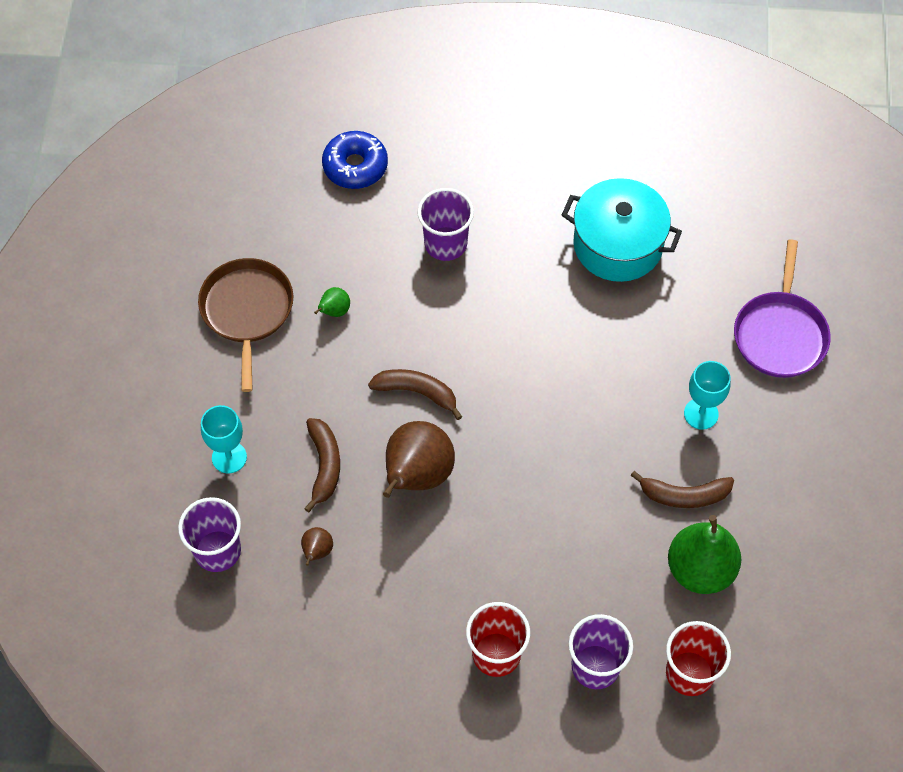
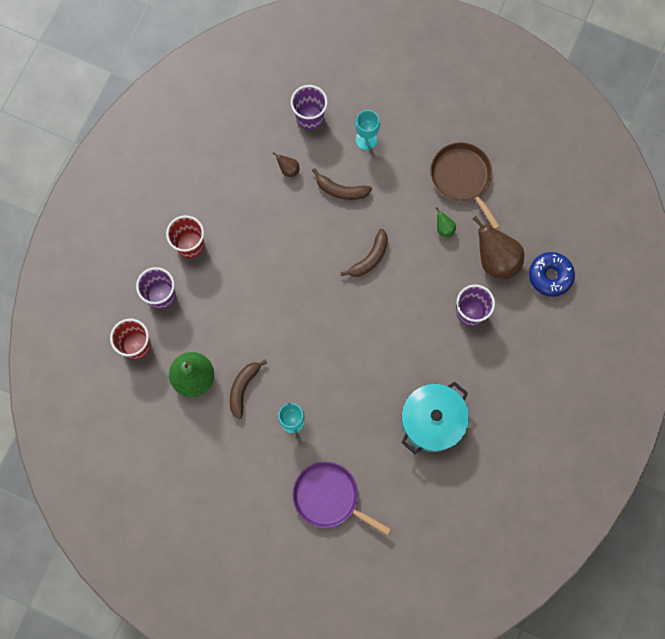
camera: 110 degrees right, 15 degrees up
brown pan [198,258,293,392] -> brown pan turned 135 degrees counterclockwise [431,142,500,229]
brown pear [383,421,455,498] -> brown pear moved to [473,216,524,279]

